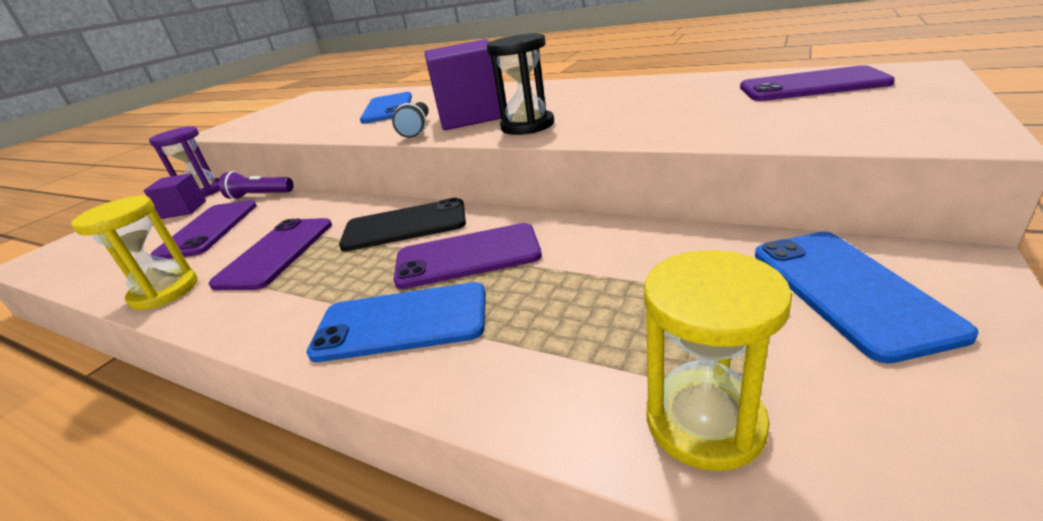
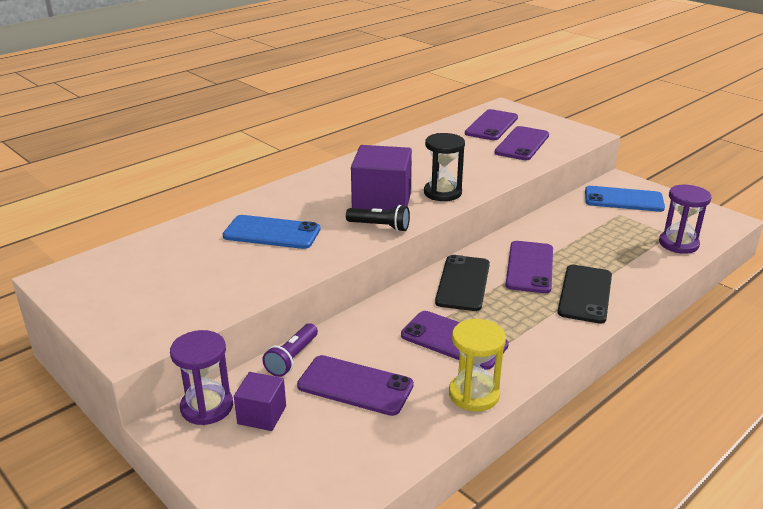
camera: 75 degrees left, 0 degrees up
blue phone [306,282,486,362] -> black phone [558,265,612,324]
yellow hourglass [644,250,792,471] -> purple hourglass [659,185,711,254]
none -> purple phone [494,126,549,160]

